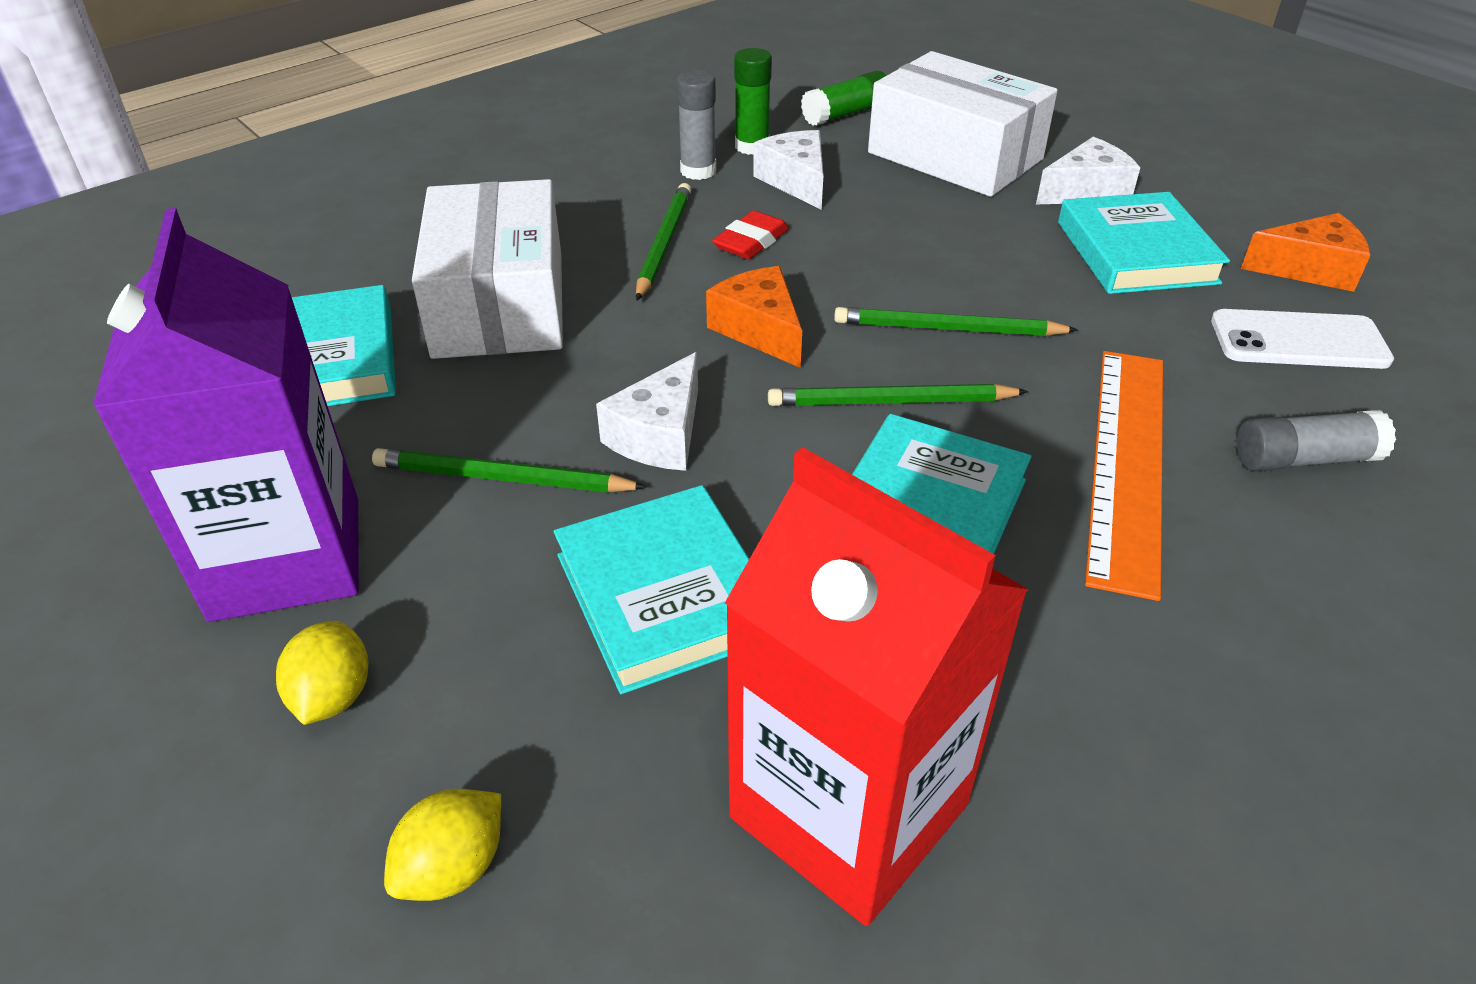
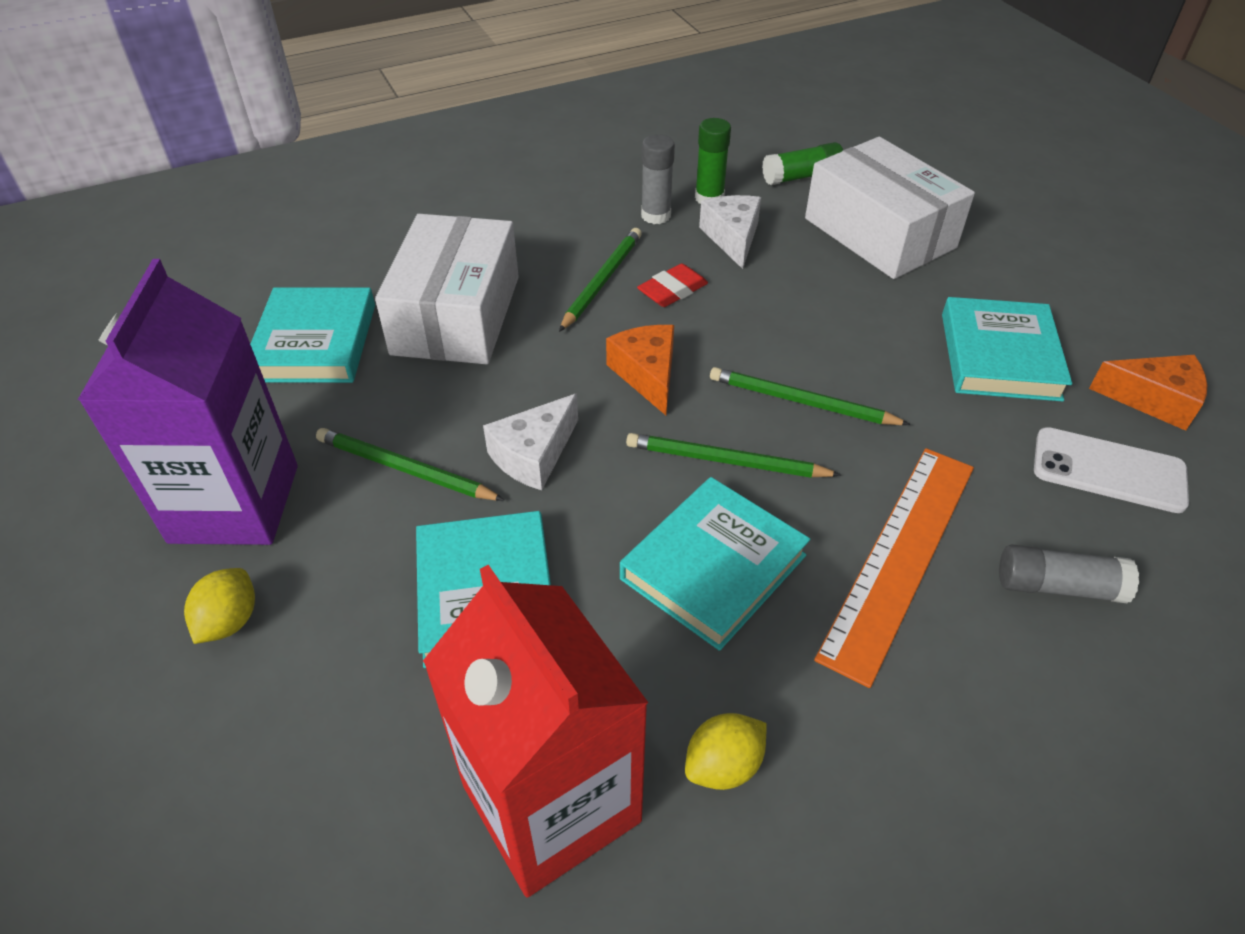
camera: 15 degrees right, 5 degrees up
yellow lemon [384,789,501,901] -> yellow lemon moved to [685,713,767,790]
white cheese [1036,137,1140,204] -> none

